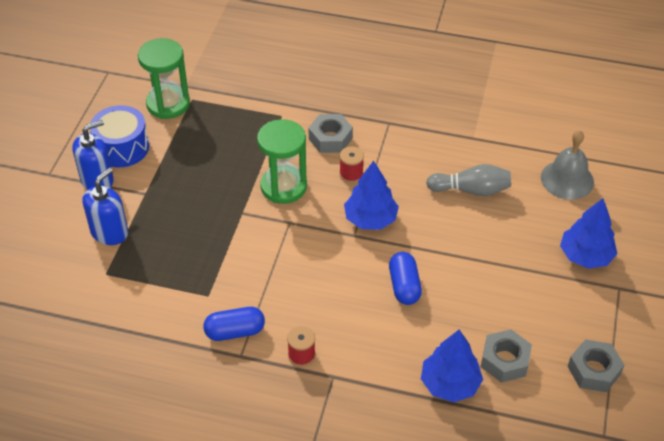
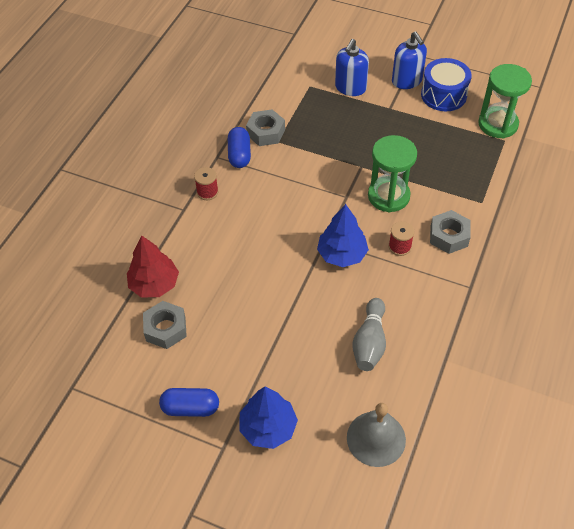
camera: 100 degrees right, 5 degrees up
blue soap dispenser [83,168,128,245] -> blue soap dispenser turned 75 degrees clockwise [335,39,369,96]
blue capsule [389,252,422,305] -> blue capsule moved to [159,388,219,417]
blue tree [421,330,483,402] -> red tree [127,235,179,298]
grey nut [568,340,624,392] -> grey nut moved to [246,109,285,146]

